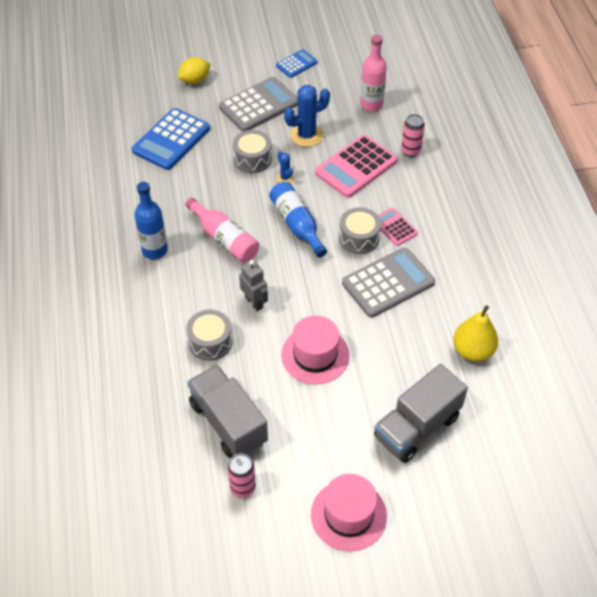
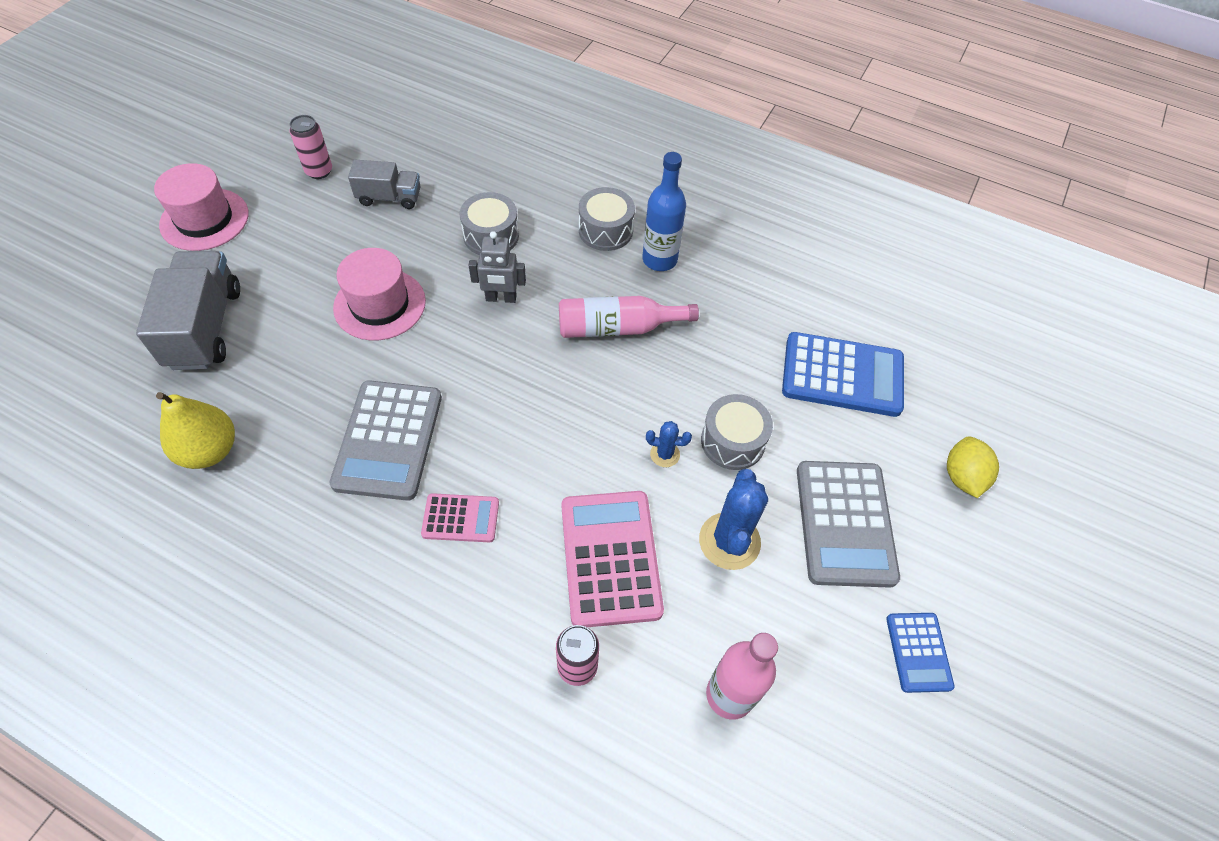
camera: 125 degrees right, 5 degrees up
blue calculator [132,108,210,170] -> blue calculator turned 120 degrees clockwise [782,332,904,417]
grey truck [187,365,268,458] -> grey truck [348,160,420,209], size x0.59
blue bottle [269,182,327,258] -> none
grey drum [339,207,381,254] -> grey drum moved to [579,187,635,251]

